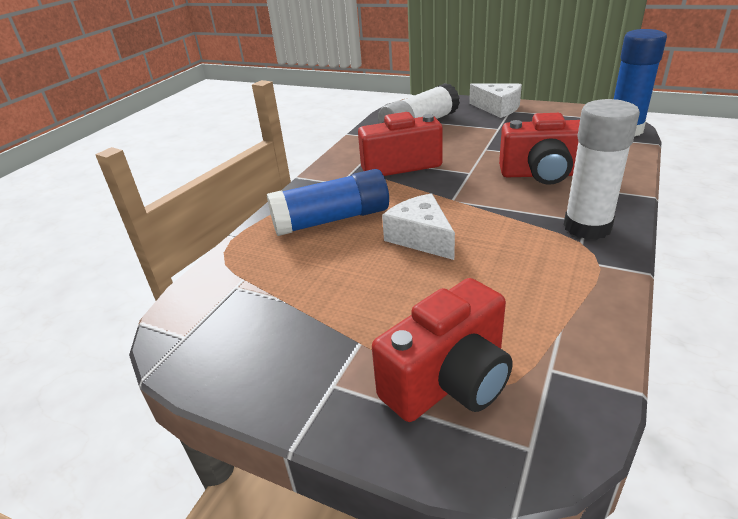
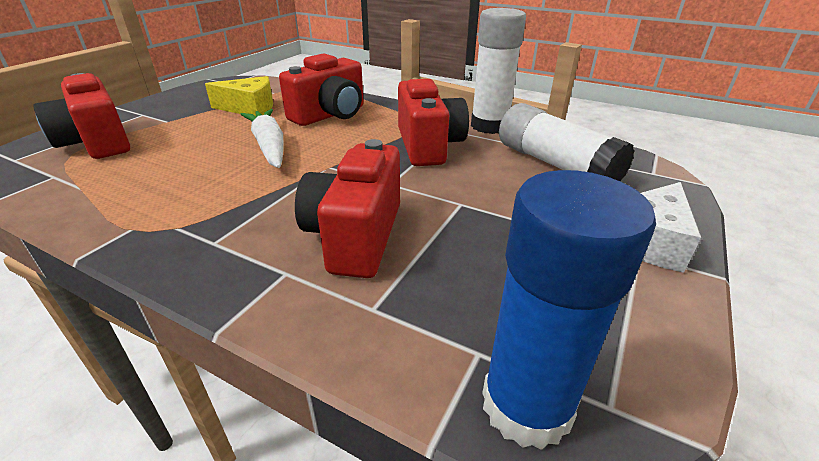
camera: 90 degrees right, 0 degrees up
blue glue stick [267,169,389,236] -> red camera [279,53,364,126]
white cheese [382,193,455,260] -> white carrot [240,109,284,168]
white glue stick [564,99,640,240] -> white glue stick moved to [471,8,526,134]
none -> yellow cheese [205,76,273,117]

